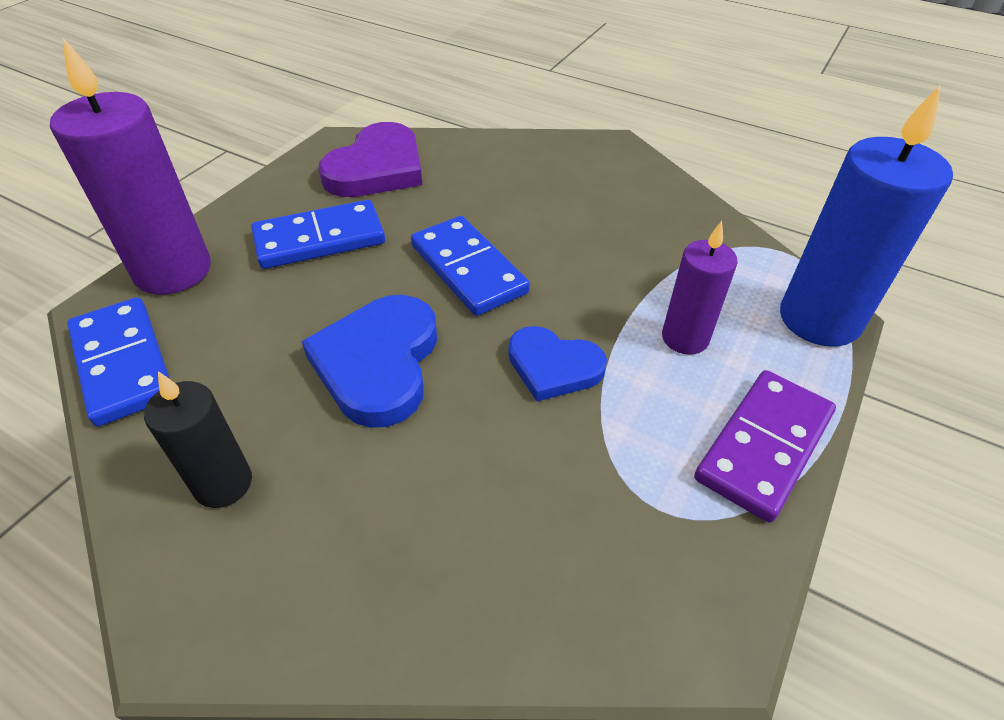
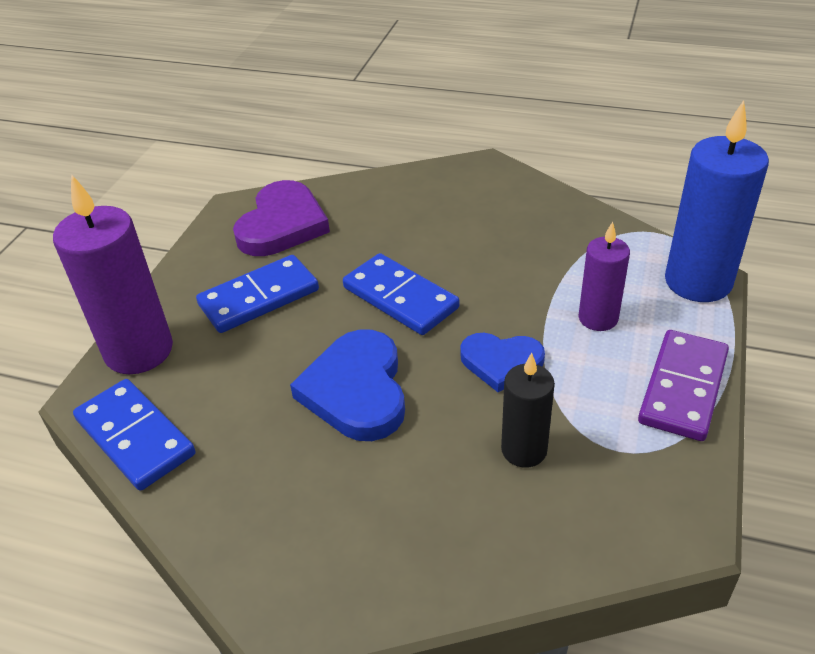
camera: 10 degrees left, 5 degrees down
black candle [144,371,252,508] -> black candle moved to [501,353,555,468]

